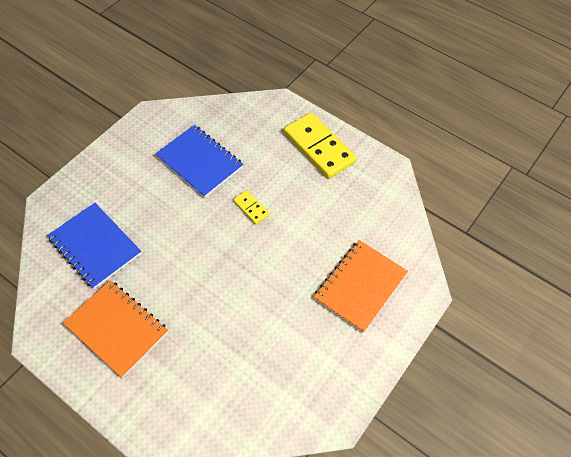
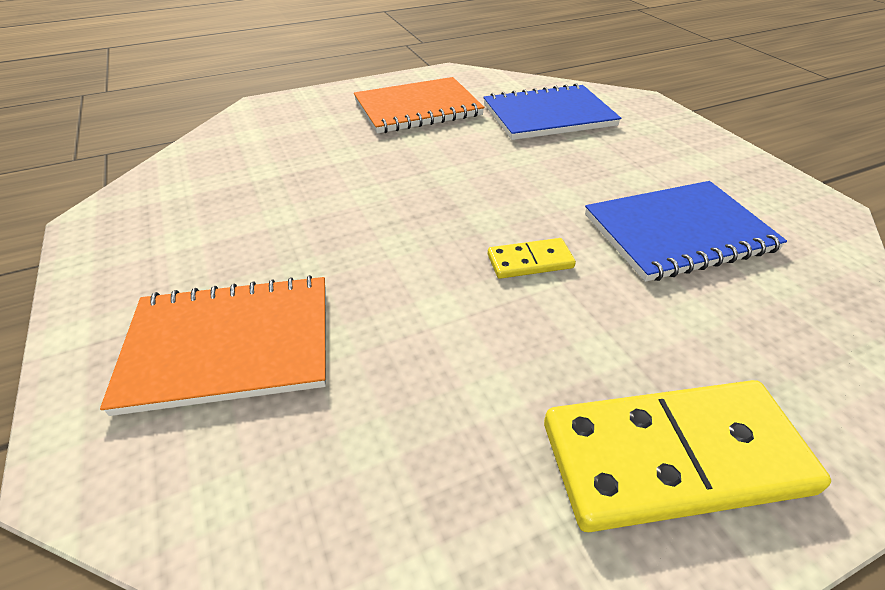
camera: 120 degrees right, 15 degrees down
orange notebook [314,240,408,333] -> orange notebook turned 75 degrees counterclockwise [100,275,326,416]

